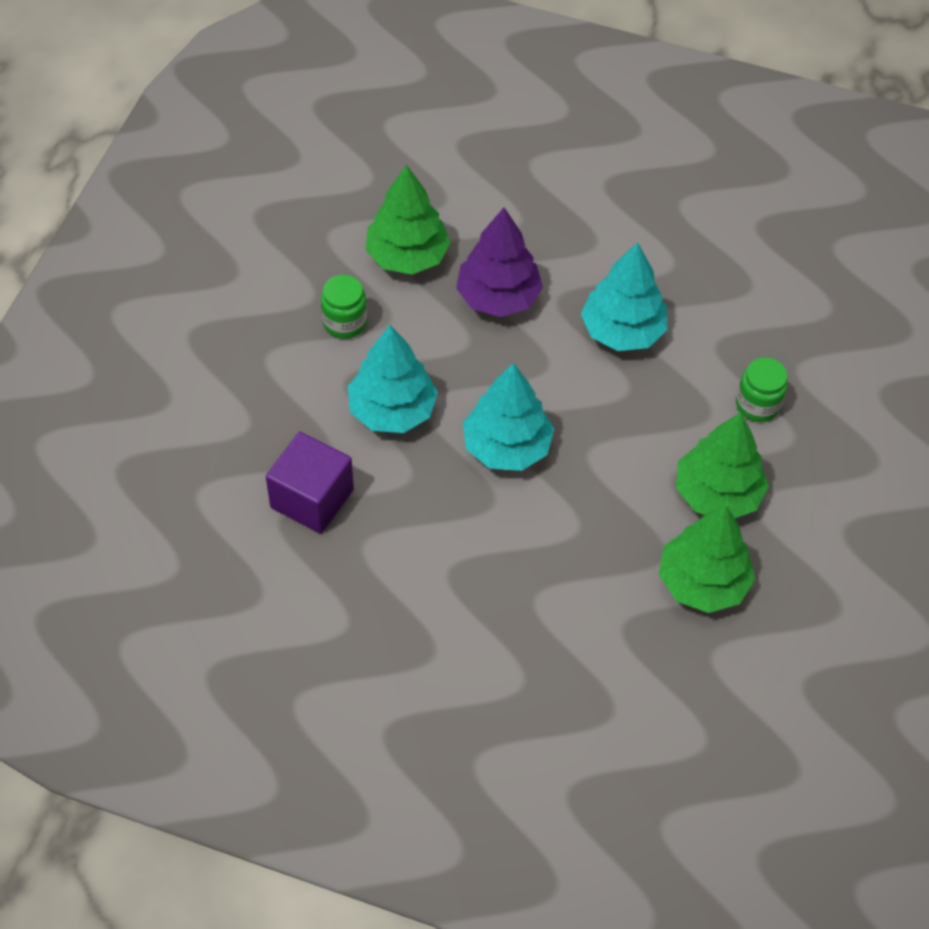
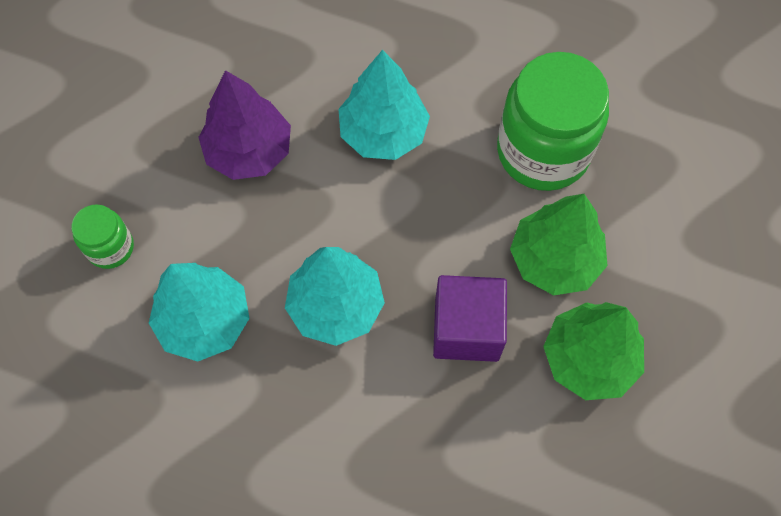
camera: 25 degrees left, 10 degrees up
purple cube [266,432,354,534] -> purple cube moved to [433,275,507,362]
green tree [366,165,451,275] -> none
green jar [736,357,788,422] -> green jar [497,52,609,191], size x2.05

